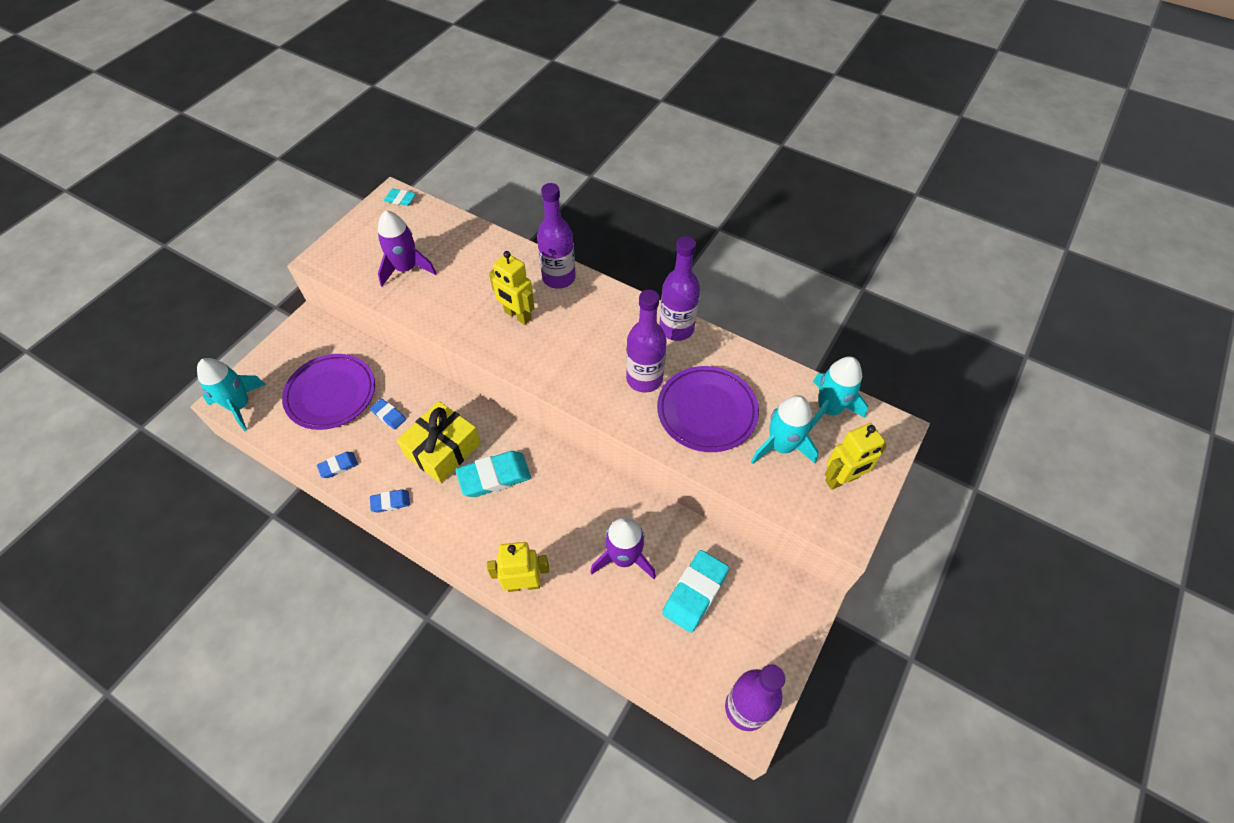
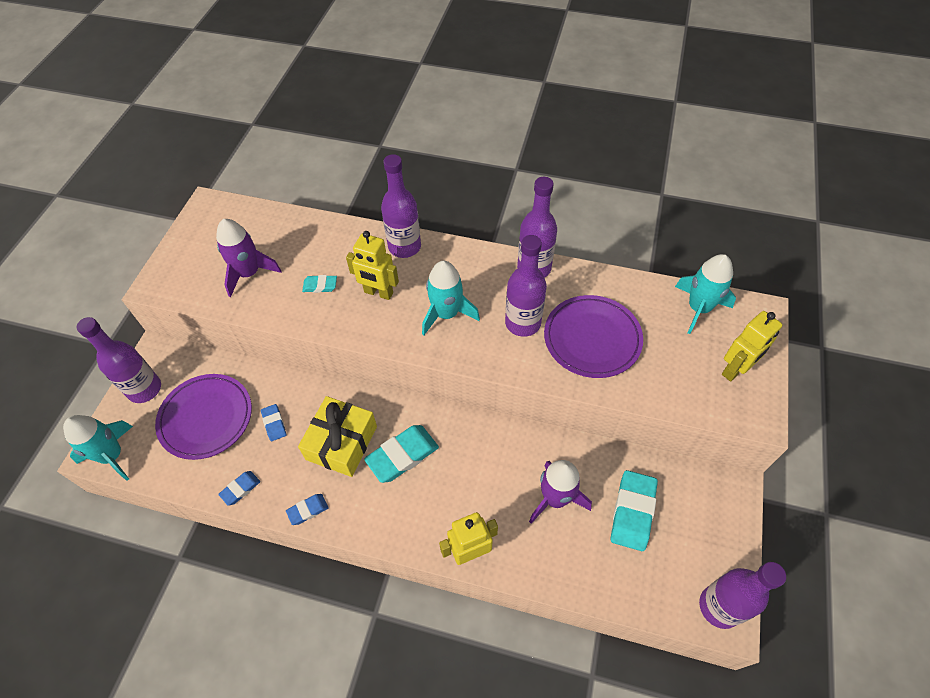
camera: 15 degrees left, 0 degrees up
blue eraser [370,399,406,429] -> blue eraser turned 45 degrees clockwise [261,404,286,441]
turquoise eraser [384,188,416,206] -> turquoise eraser moved to [302,275,337,293]
turquoise rocket [751,395,819,464] -> turquoise rocket moved to [422,261,480,335]
none -> purple bottle [76,317,161,403]

